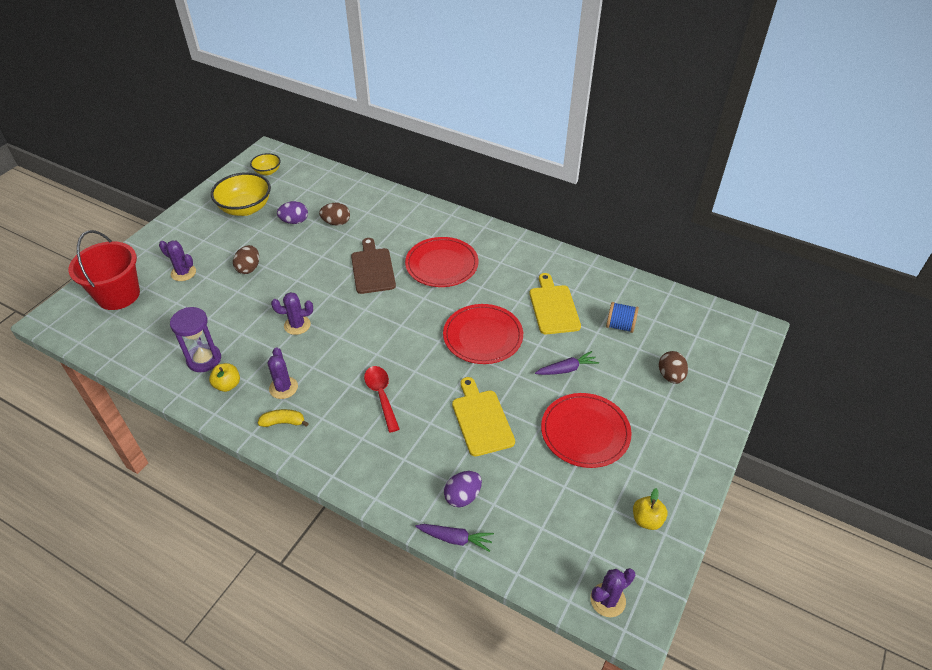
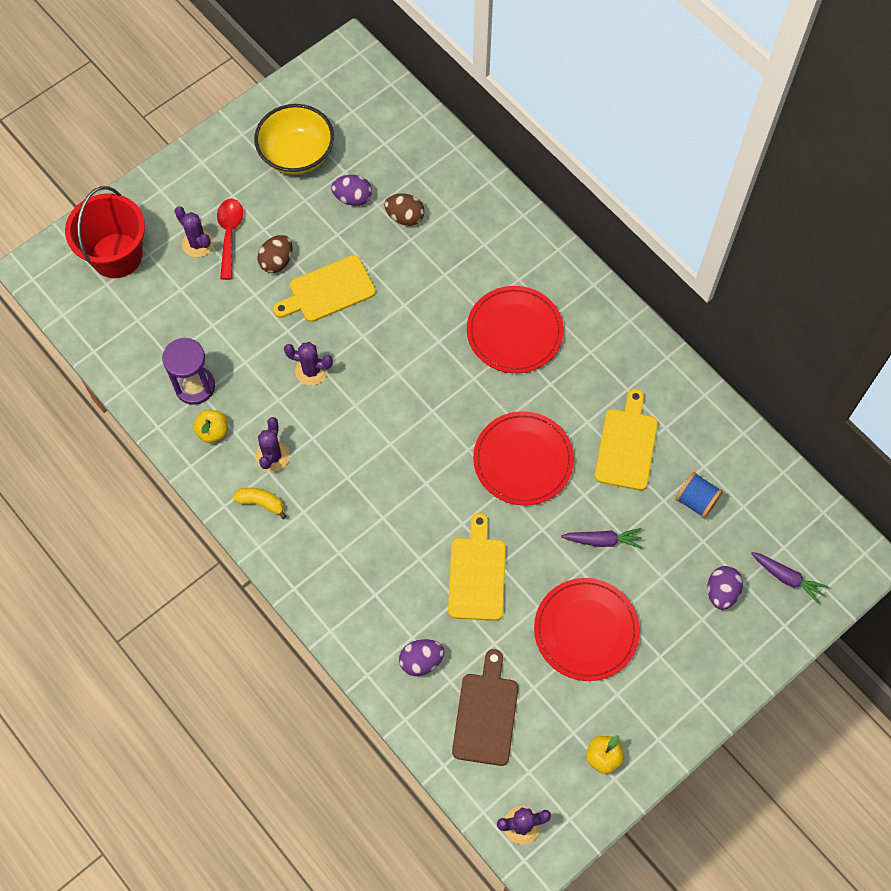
camera: 20 degrees right, 20 degrees up
yellow bowl [250,153,281,175] -> none
brown cutting board [351,238,396,294] -> brown cutting board moved to [452,649,518,766]
red spoon [364,366,400,432] -> red spoon moved to [217,199,243,280]
purple carrot [415,524,494,552] -> purple carrot moved to [751,552,829,604]
brown egg [659,351,688,384] -> purple egg [708,566,743,610]
none -> yellow cutting board [273,255,376,322]

